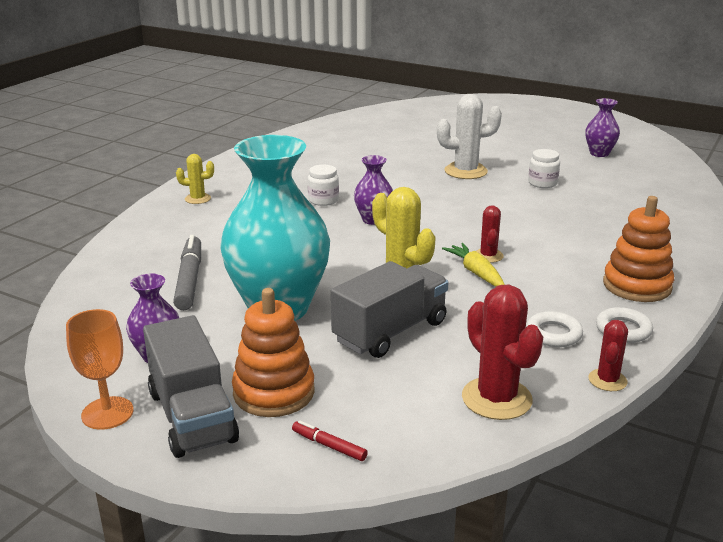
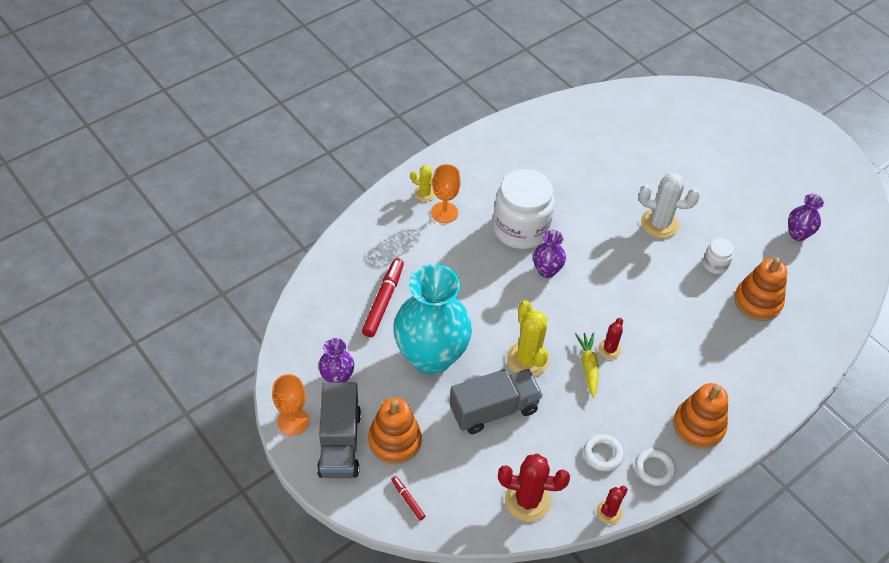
camera: 20 degrees right, 25 degrees up
grey marker [173,235,201,310] -> red marker [362,258,404,337]
white jar [308,165,339,206] -> white jar [493,169,555,249], size x2.23
red cactus [462,284,543,420] -> red cactus turned 75 degrees counterclockwise [498,454,570,522]
none -> orange goblet [431,164,461,223]
none -> orange stacking toy [734,258,787,321]

